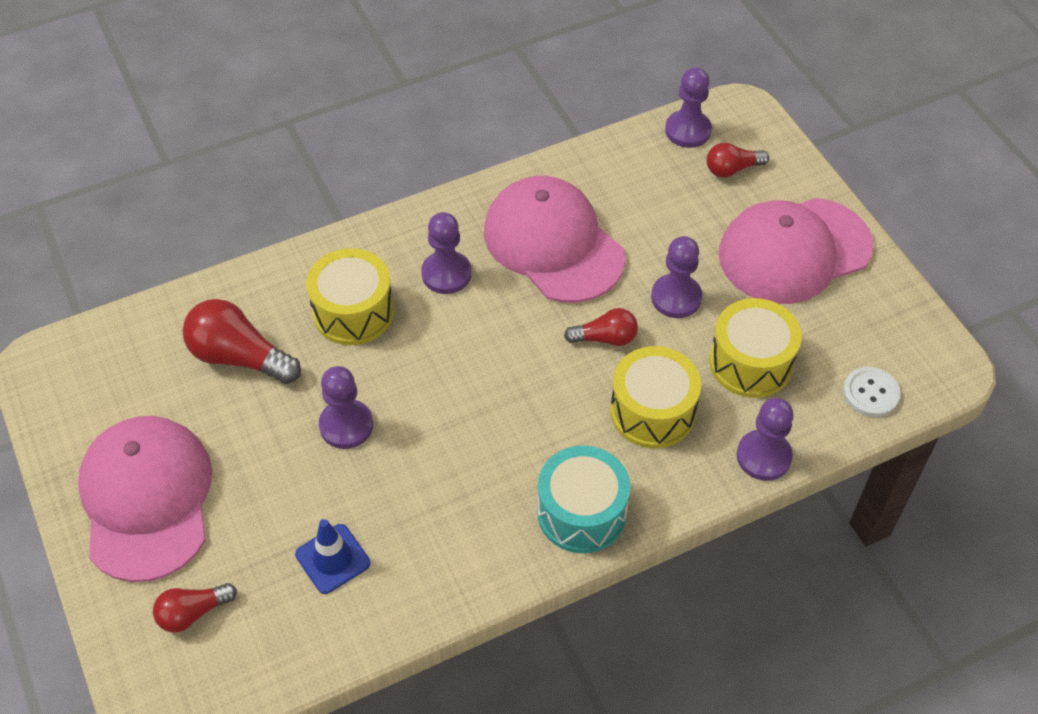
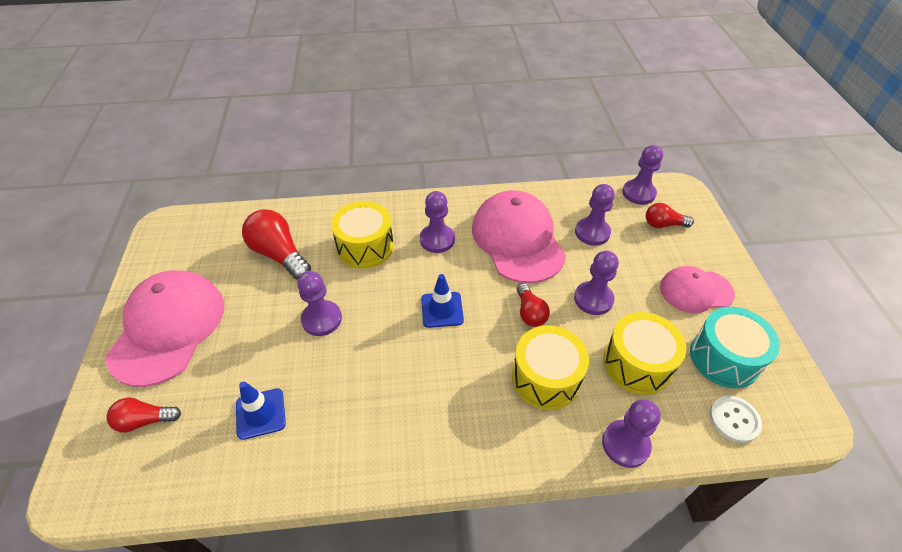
camera: 20 degrees right, 5 degrees down
turquoise drum [537,446,630,553] -> turquoise drum moved to [690,307,780,388]
red light bulb [564,308,638,346] -> red light bulb turned 60 degrees clockwise [517,283,550,327]
pink cap [719,198,873,304] -> pink cap [660,266,735,313], size x0.59
none -> blue traffic cone [421,274,464,328]
none -> purple pawn [575,184,615,246]

